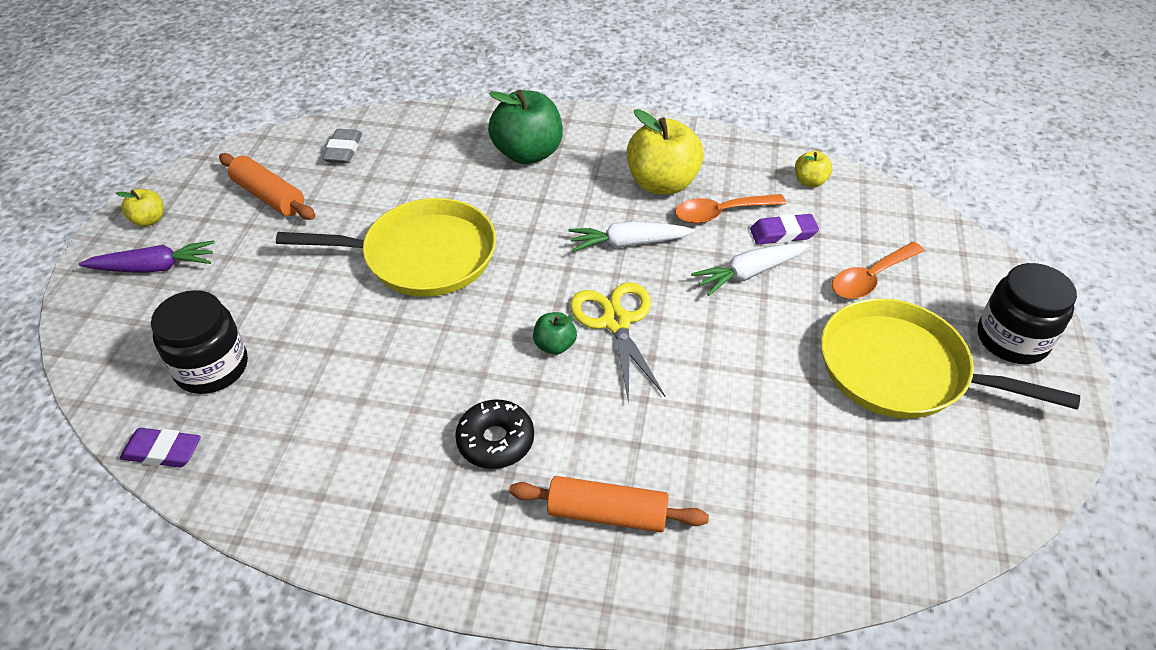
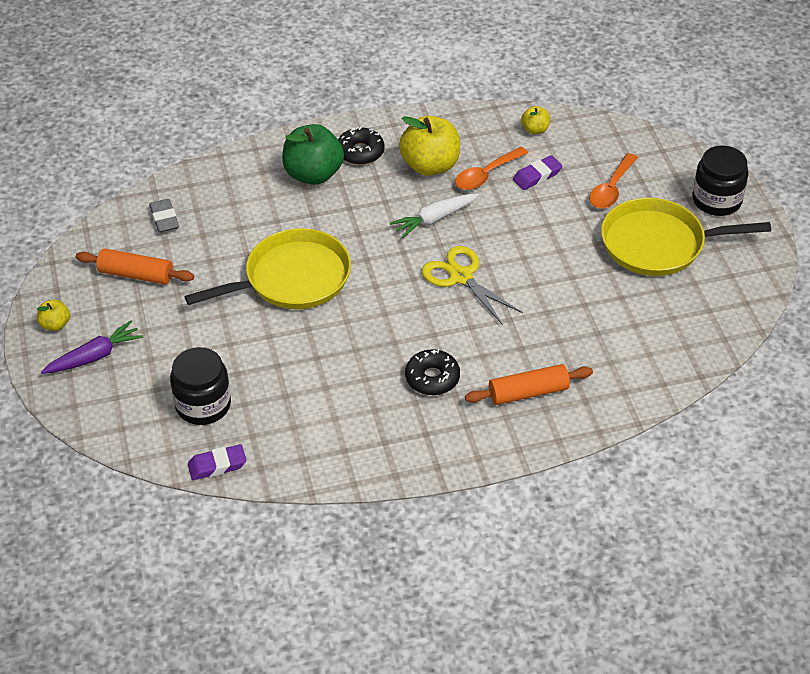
camera: 25 degrees left, 0 degrees up
green apple [533,312,577,355] -> none
white carrot [691,243,809,296] -> none
none -> black donut [338,127,385,165]

